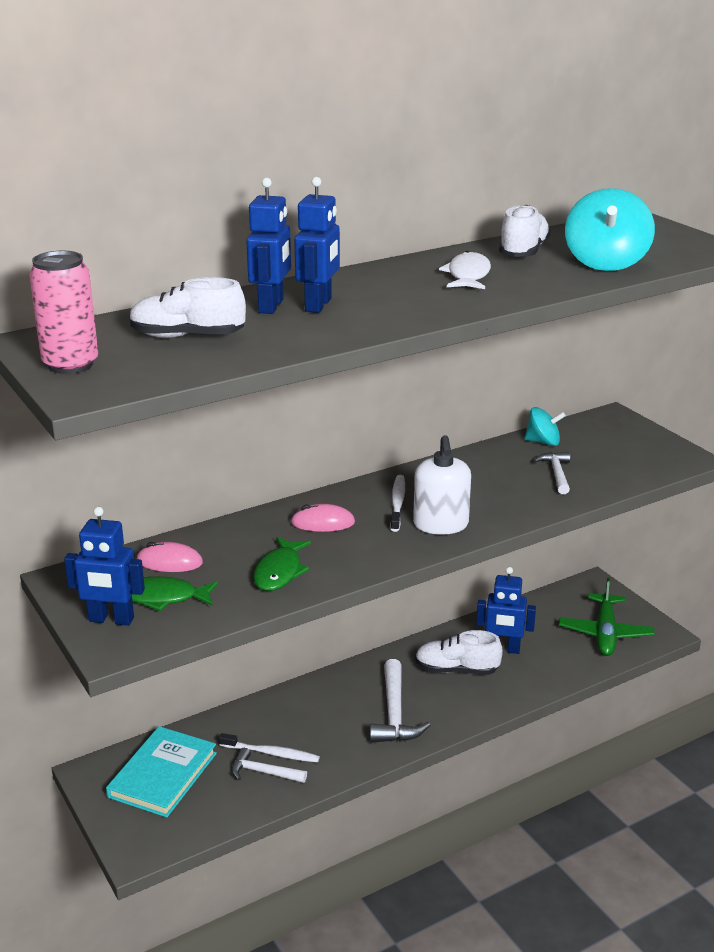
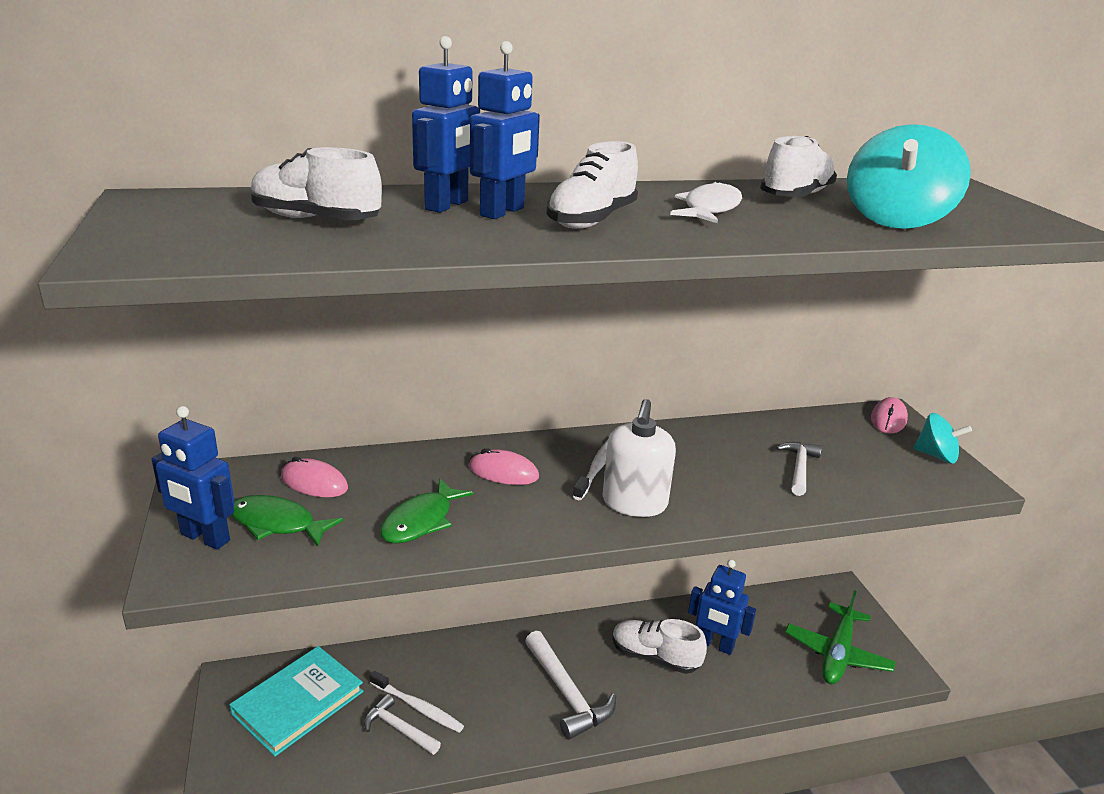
camera: 15 degrees right, 0 degrees up
pink can [29,251,98,374] -> none
white hammer [370,659,430,743] -> white hammer turned 45 degrees counterclockwise [525,631,616,740]
turquoise spinning top [525,407,566,446] -> turquoise spinning top moved to [914,413,972,464]
none -> white shoe [547,141,638,229]
none -> pink mouse [871,397,908,434]

